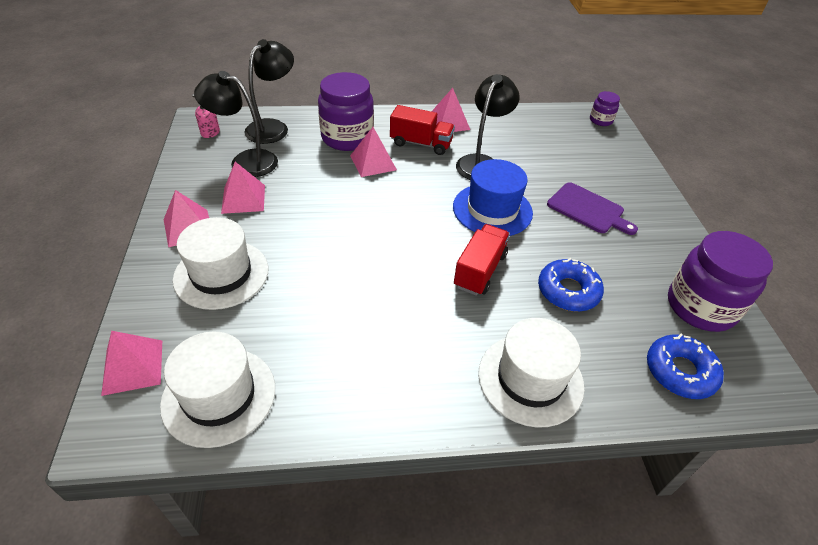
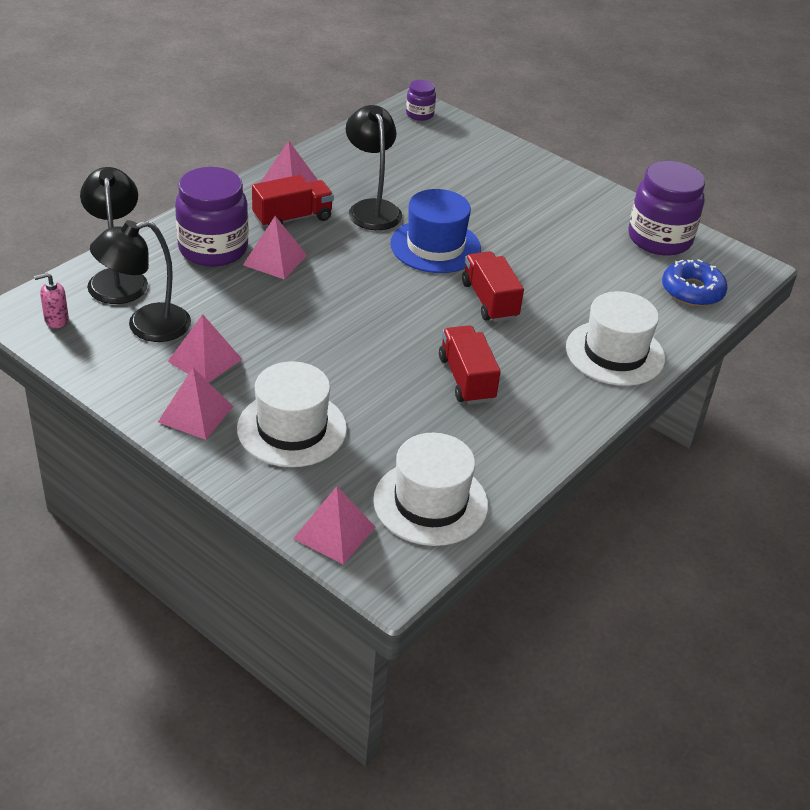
camera: 45 degrees left, 5 degrees down
blue donut [538,258,604,312] -> none
purple cutting board [547,182,638,235] -> none
none -> red truck [439,325,501,404]

